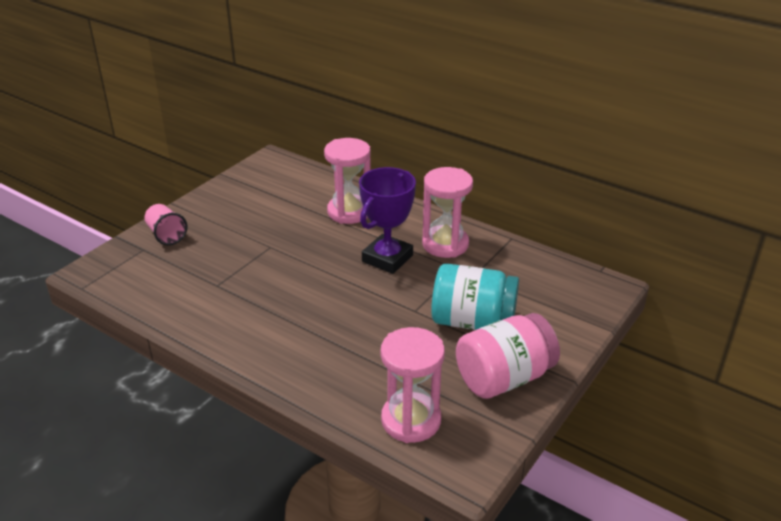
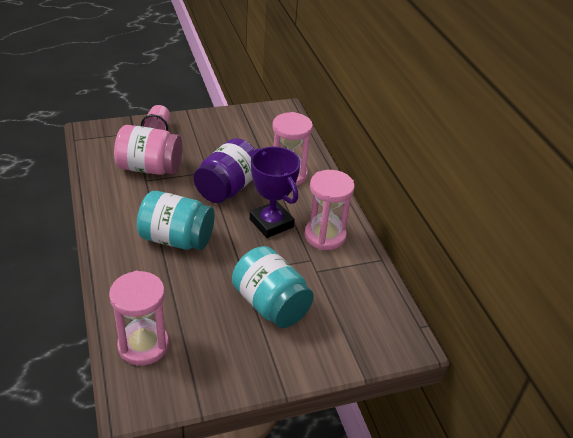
camera: 35 degrees right, 5 degrees up
purple trophy [359,167,416,274] -> purple trophy turned 75 degrees clockwise [250,147,301,238]
pink jar [456,313,560,399] -> pink jar moved to [114,125,182,175]
none -> turquoise jar [137,191,214,250]
none -> purple jar [194,138,256,203]

